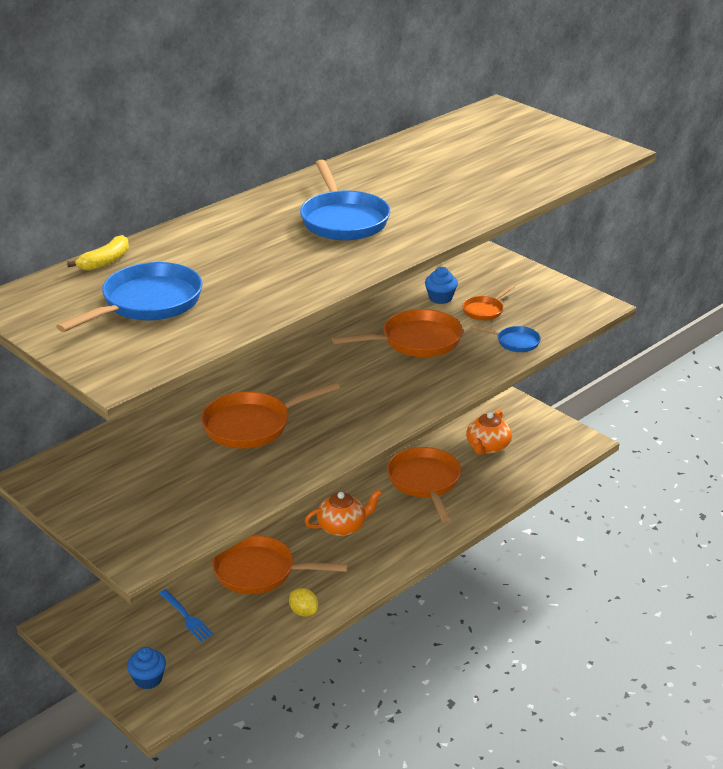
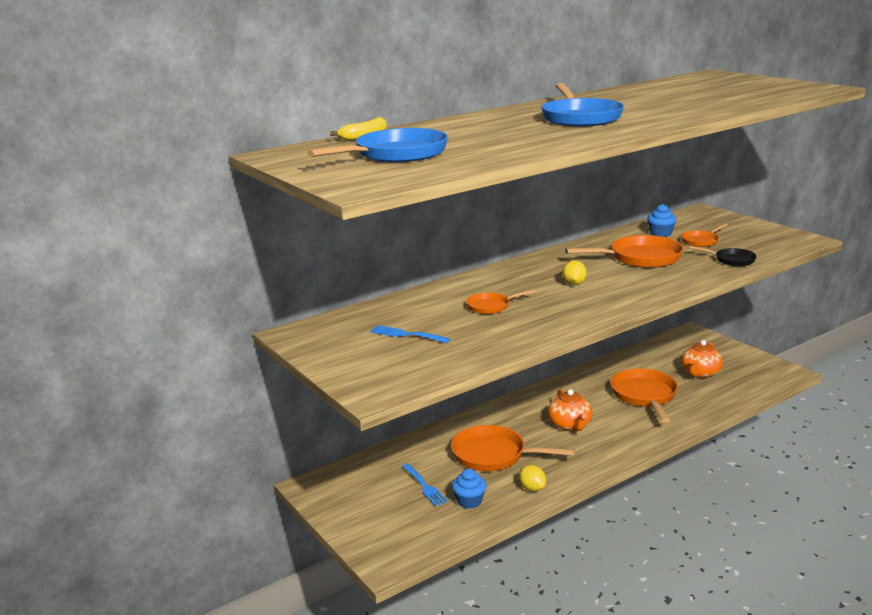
camera: 10 degrees right, 10 degrees down
blue cupcake [127,647,166,689] -> blue cupcake moved to [452,469,487,509]
orange pan [201,382,340,449] -> orange pan [466,289,535,314], size x0.54
orange teapot [305,489,382,536] -> orange teapot turned 90 degrees clockwise [548,389,592,431]
blue pan [470,325,541,352] -> black pan [690,246,757,266]
none -> blue fork [370,325,450,343]
none -> yellow lemon [562,260,587,285]

